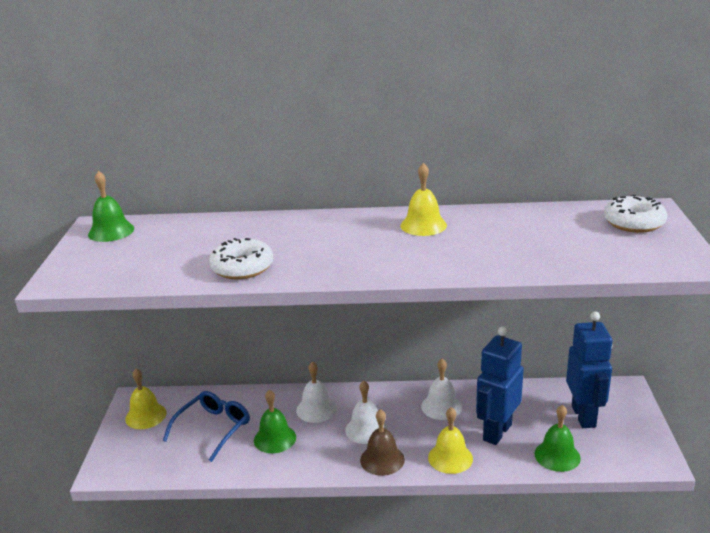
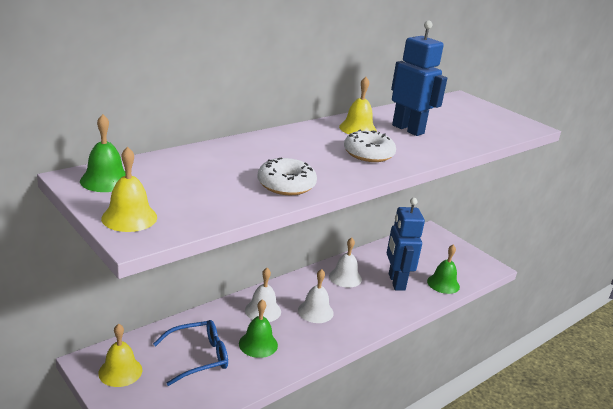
camera: 45 degrees left, 0 degrees up
blue glasses [163,391,250,462] -> blue glasses turned 75 degrees clockwise [153,320,228,386]
brown bell [360,409,405,476] -> none
yellow bell [428,407,473,474] -> yellow bell moved to [101,147,157,232]
blue robot [566,311,612,428] -> blue robot moved to [391,21,447,136]
white donut [604,195,667,233] -> white donut moved to [344,130,396,162]

